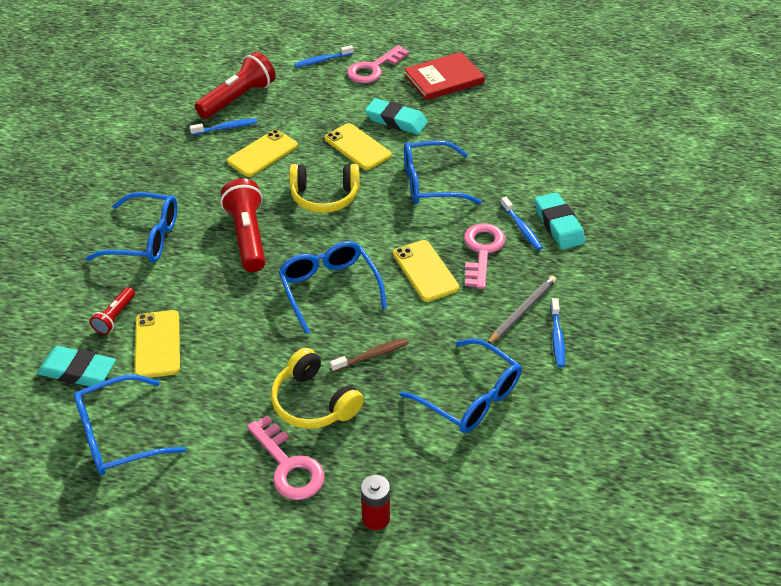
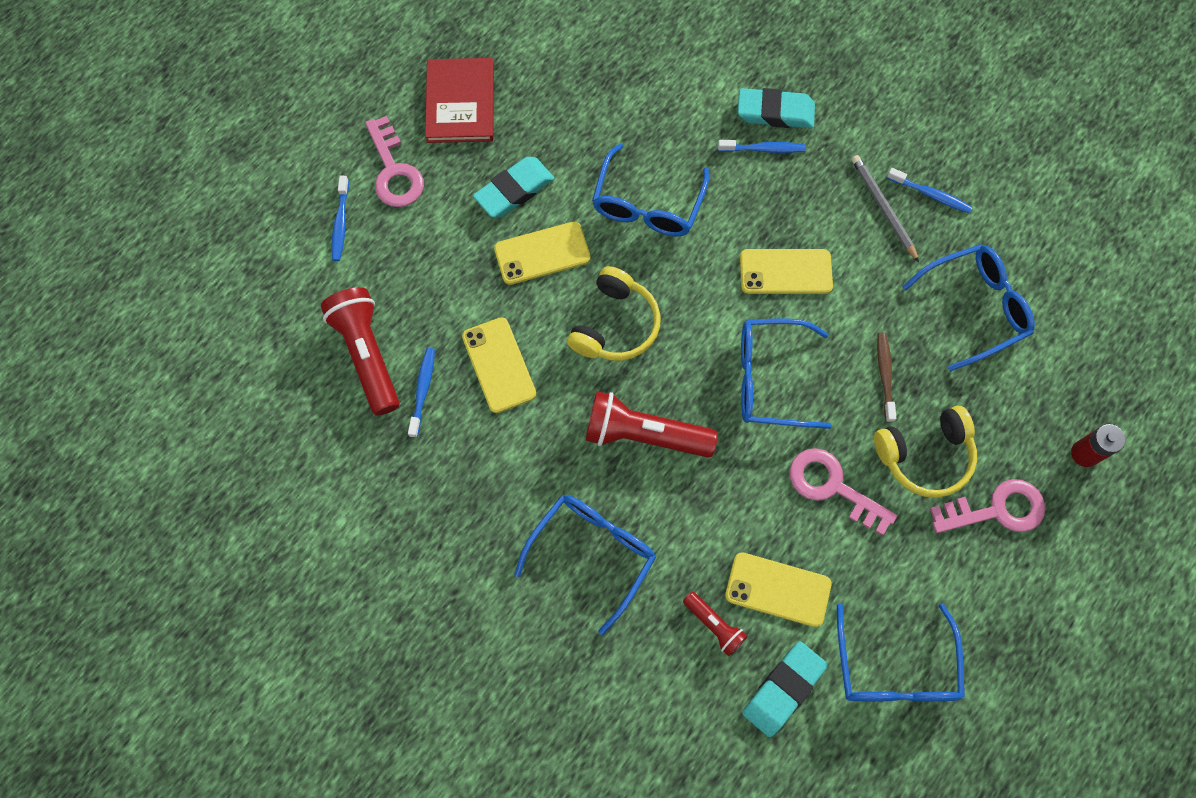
camera: 65 degrees left, 25 degrees up
pink key [464,223,506,289] -> pink key moved to [790,448,897,536]

